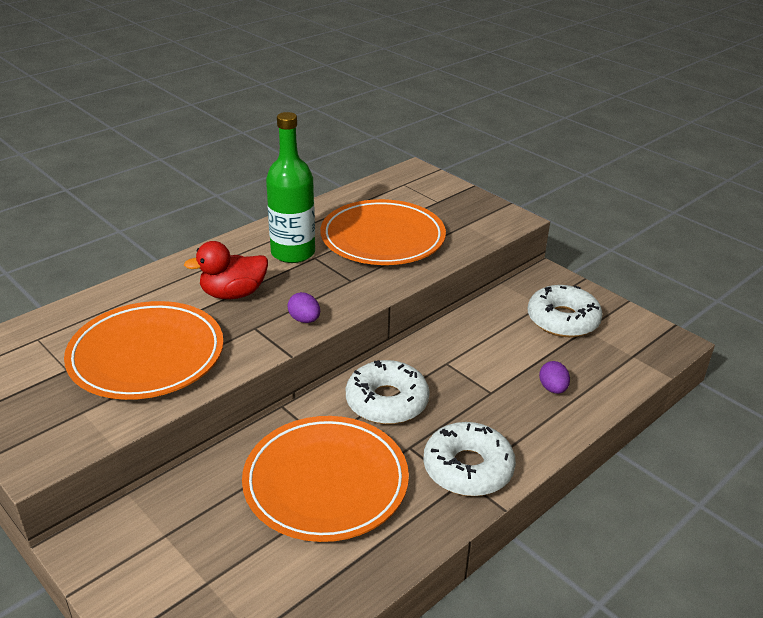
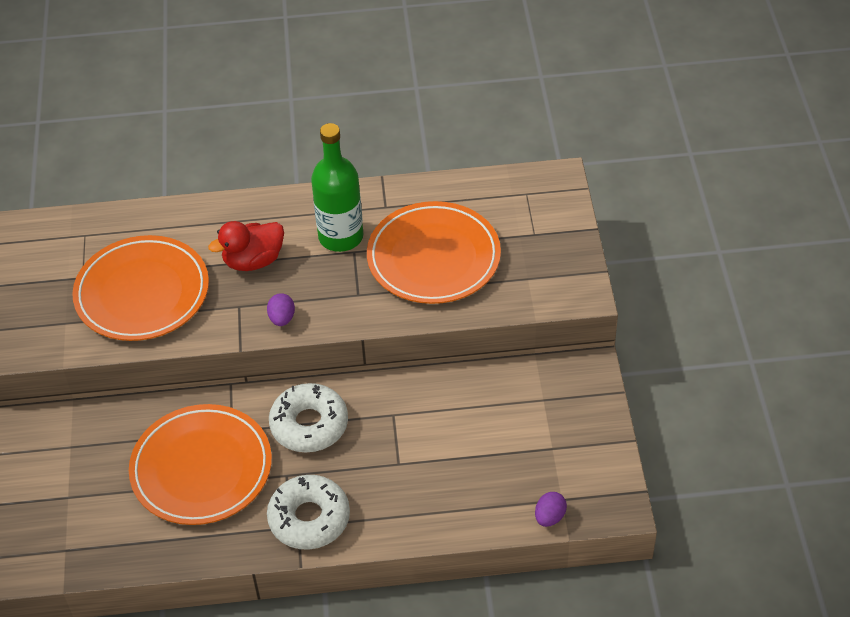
camera: 40 degrees right, 15 degrees up
red duck [184,241,268,299] -> red duck turned 45 degrees counterclockwise [208,221,284,271]
white donut [528,285,603,337] -> none
purple egg [539,361,570,394] -> purple egg moved to [535,492,567,527]

